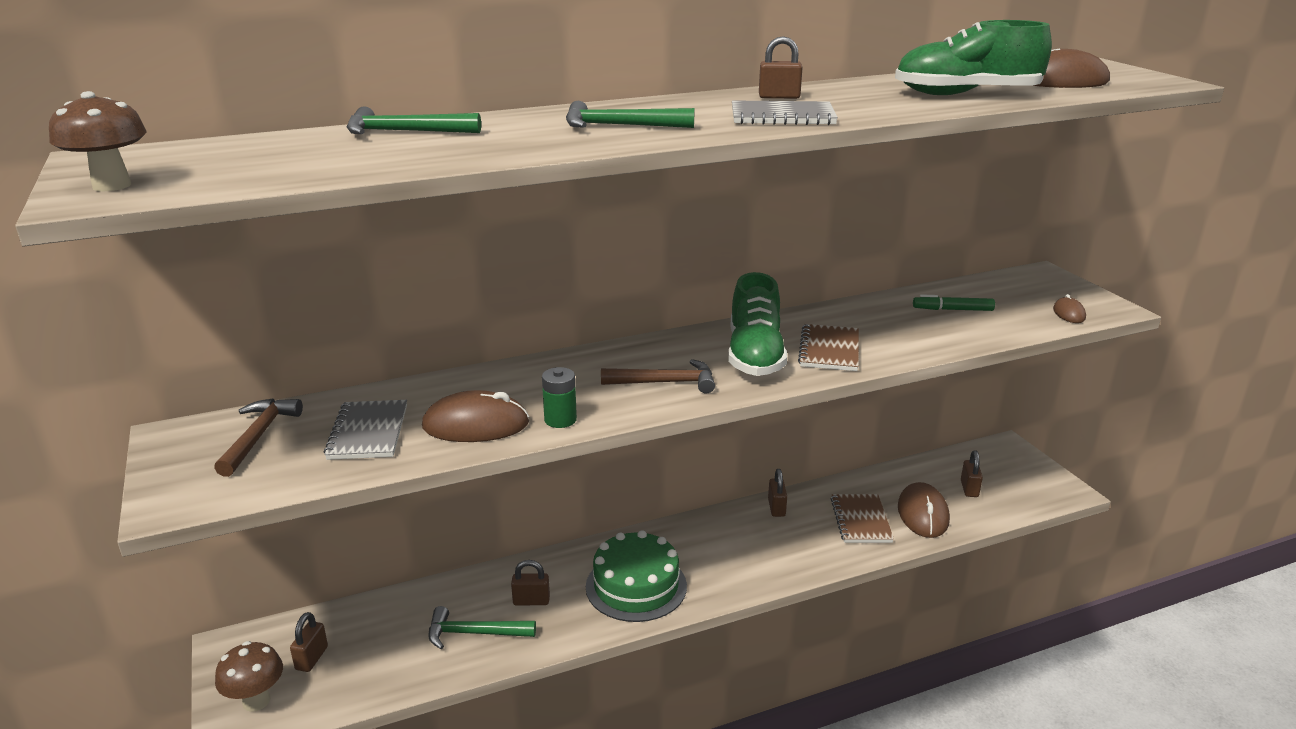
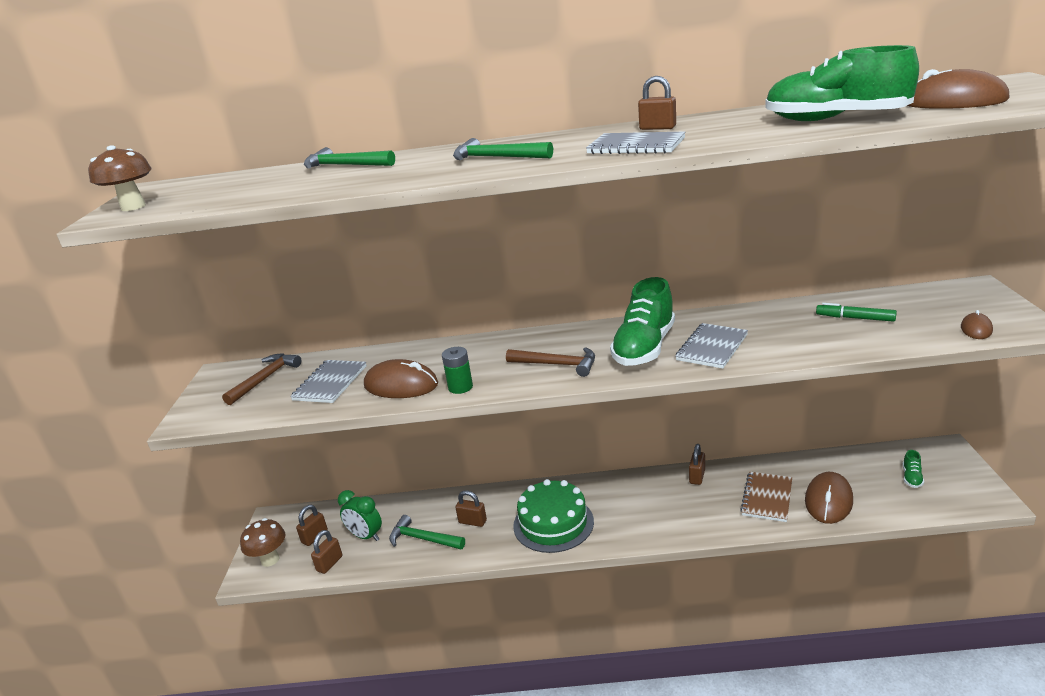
camera: 25 degrees right, 0 degrees up
brown notebook [798,324,859,371] -> grey notebook [675,323,748,369]
brown padlock [961,450,983,497] -> brown padlock moved to [311,530,342,574]
none -> green clock [338,490,382,541]
none -> green shoe [903,450,924,488]

